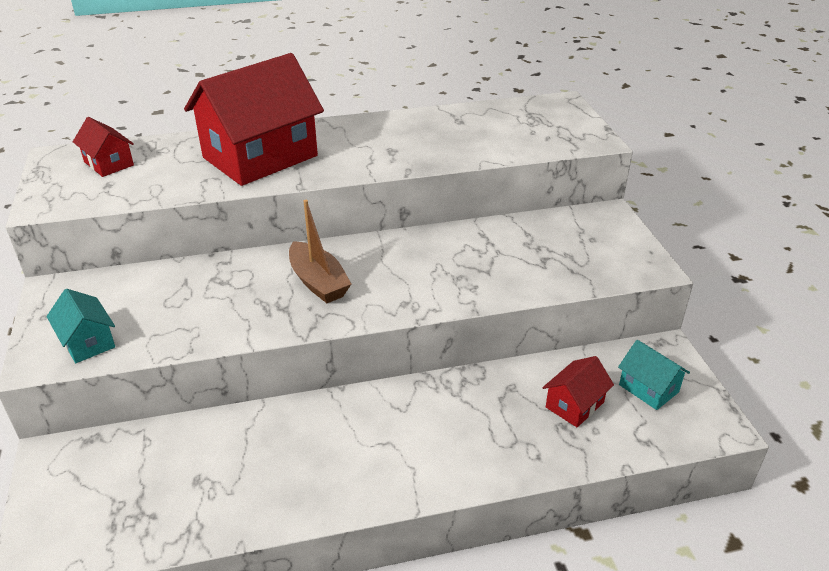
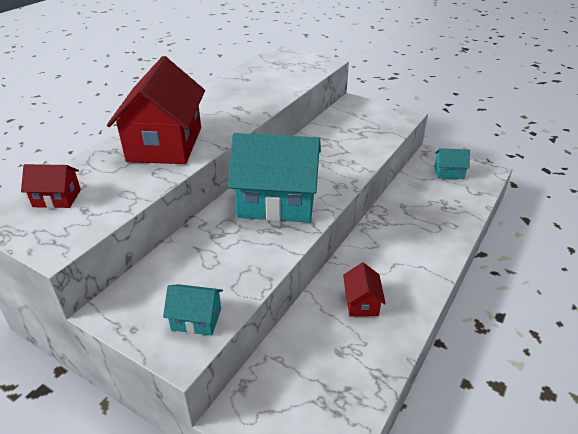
camera: 45 degrees left, 0 degrees up
brown boat [289,200,351,303] -> turquoise house [228,133,321,223]
red house [543,356,614,427] -> red house moved to [343,262,386,317]

